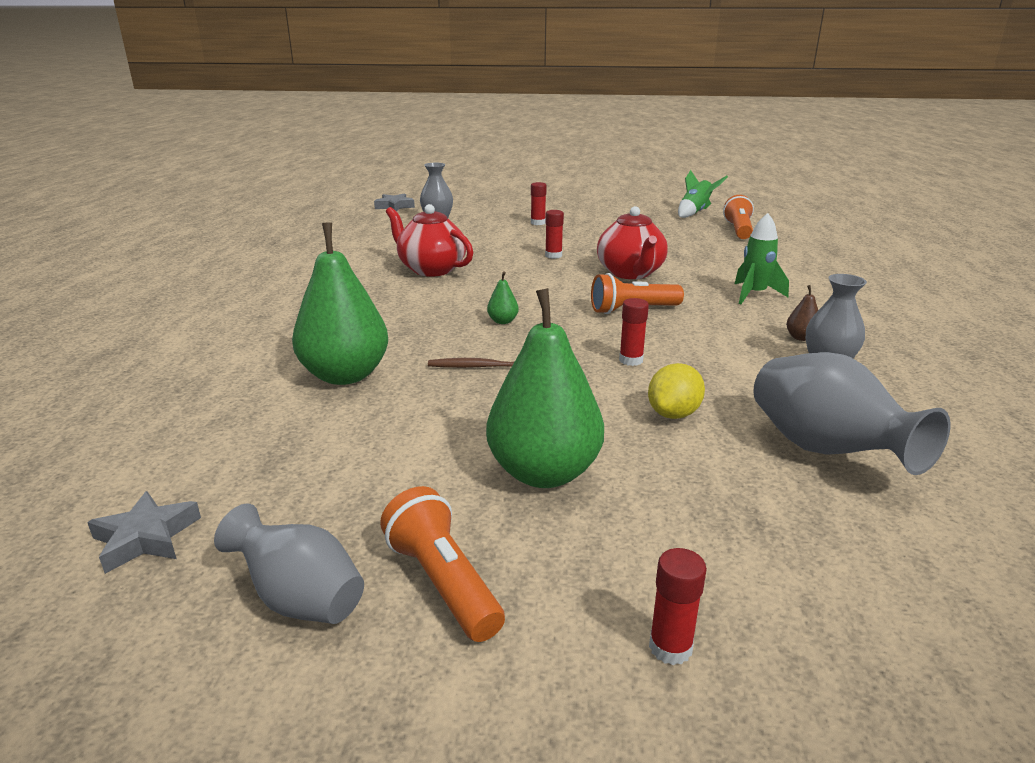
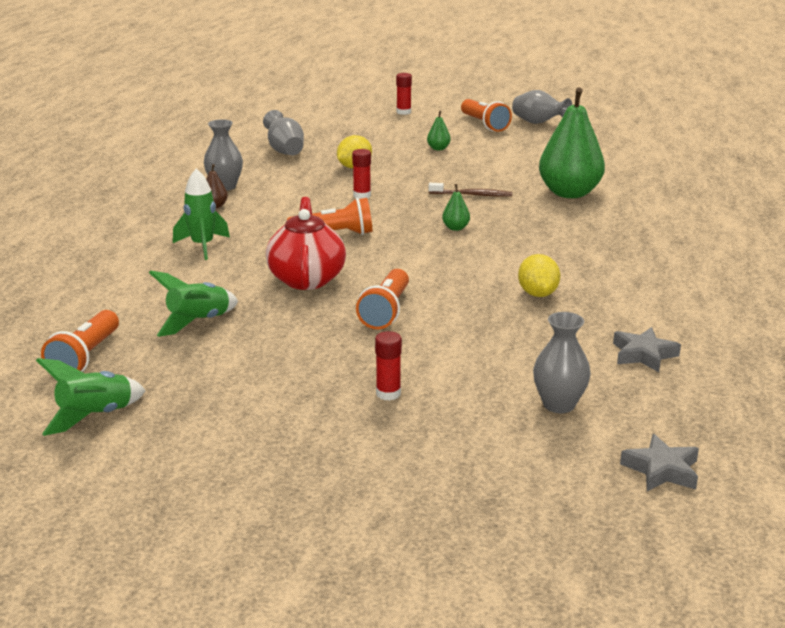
camera: 175 degrees left, 0 degrees up
grey star [87,491,201,574] -> grey star moved to [613,327,681,372]
red teapot [386,204,474,277] -> yellow lemon [518,254,560,297]
green pear [486,288,604,488] -> green pear [427,111,451,150], size x0.40
red glue stick [545,210,564,259] -> orange flashlight [356,269,409,329]
grey vase [754,352,950,475] -> grey vase [263,110,304,155], size x0.66
none -> green rocket [149,270,238,337]

